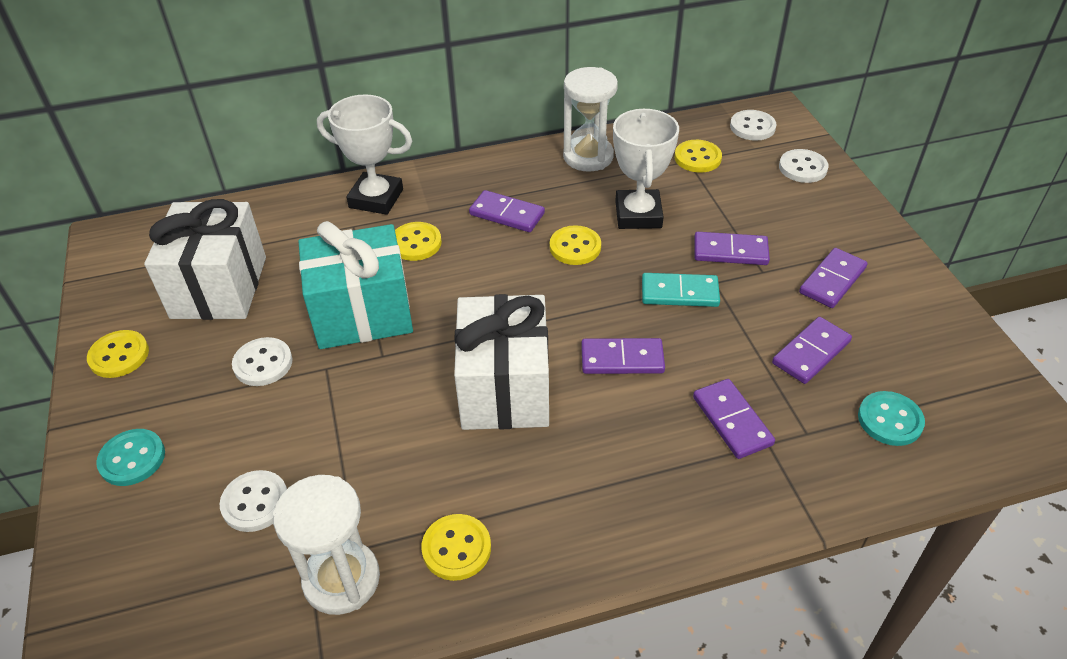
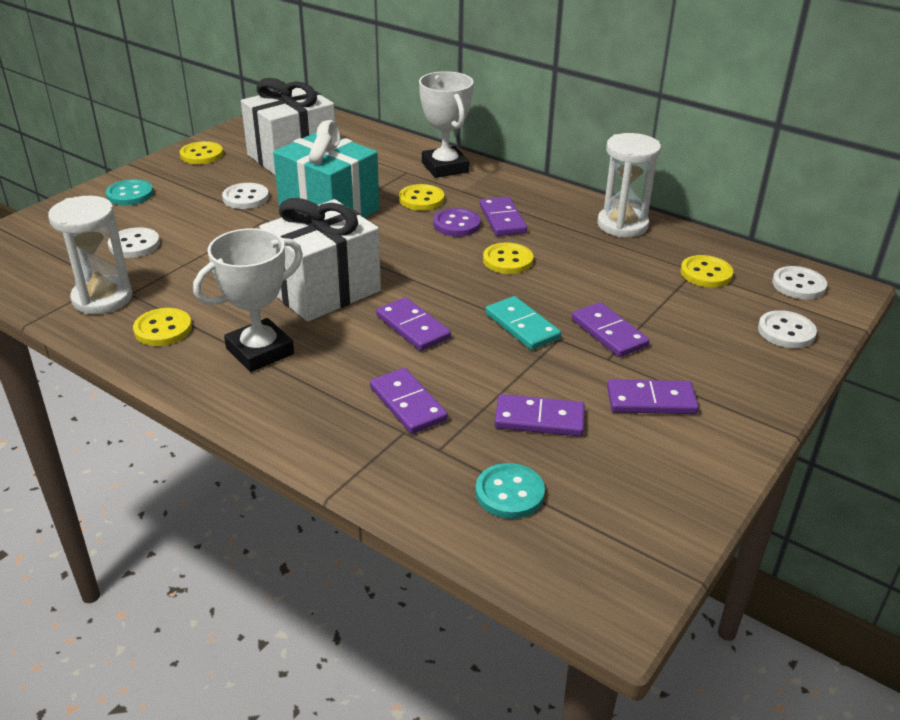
camera: 50 degrees right, 10 degrees down
white trophy [613,109,679,229] -> white trophy moved to [193,228,303,372]
purple domino [693,379,775,459] -> purple domino turned 60 degrees counterclockwise [370,368,448,434]
none -> purple button [433,208,481,236]

